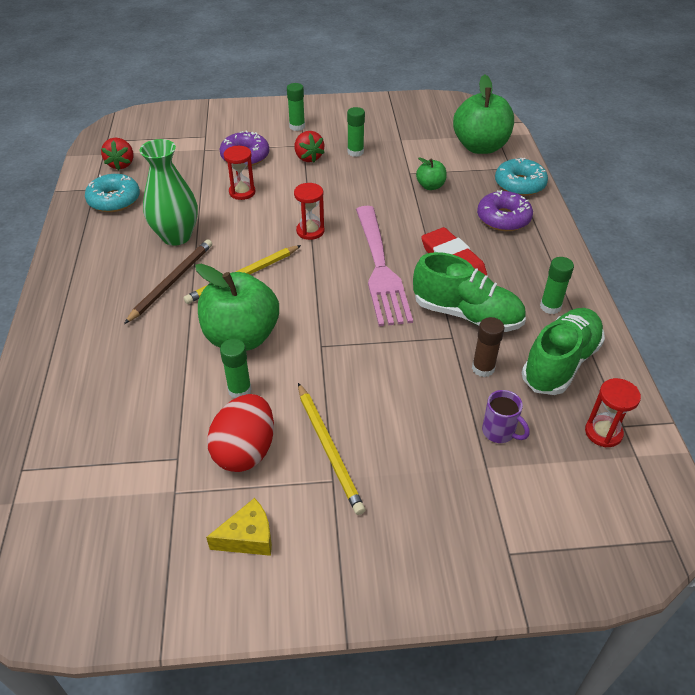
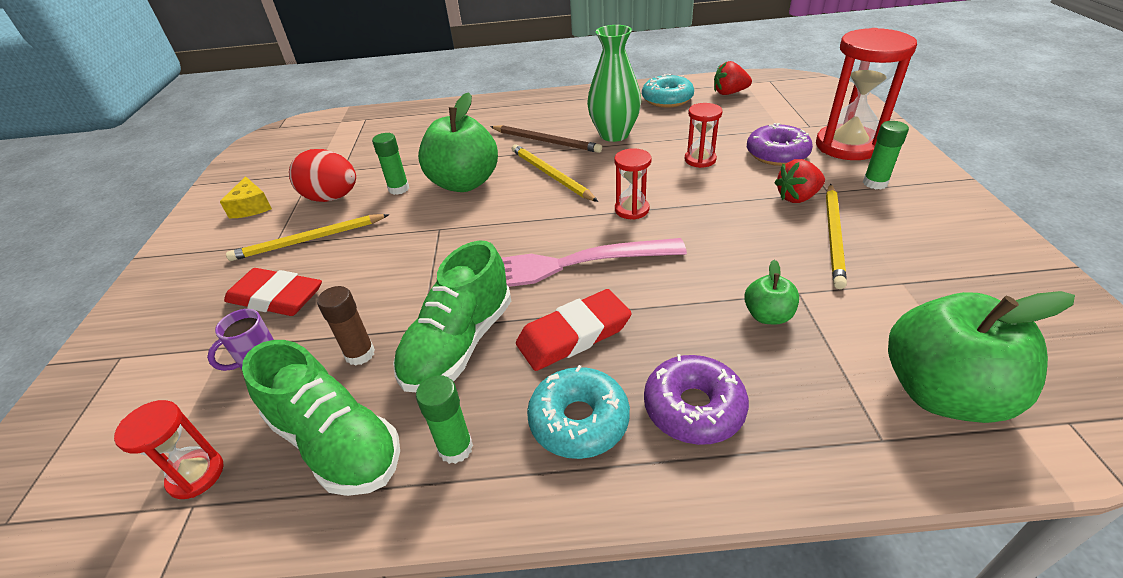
camera: 95 degrees right, 5 degrees down
green glue stick [347,107,365,157] -> yellow pencil [826,184,847,289]
turquoise donut [495,158,548,196] -> turquoise donut moved to [527,365,630,459]
none -> red eraser [224,268,322,316]
none -> red hourglass [816,28,917,160]

